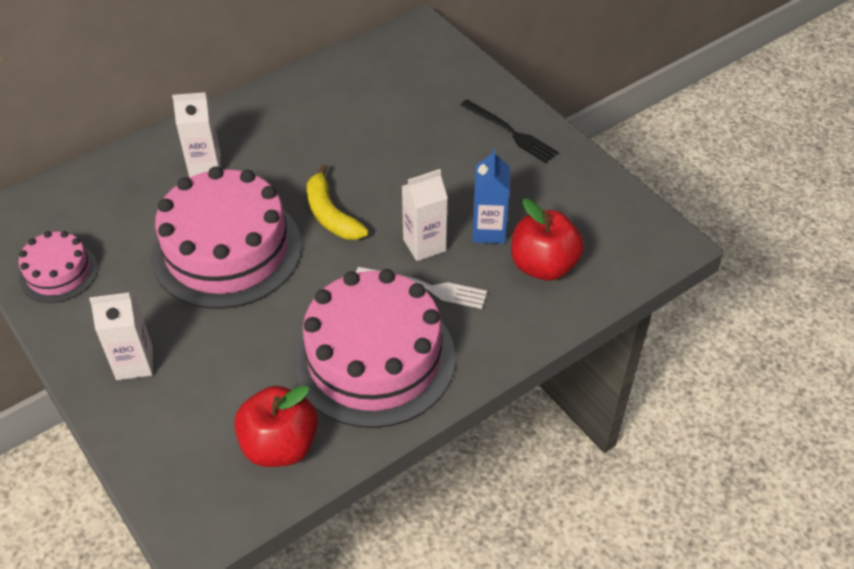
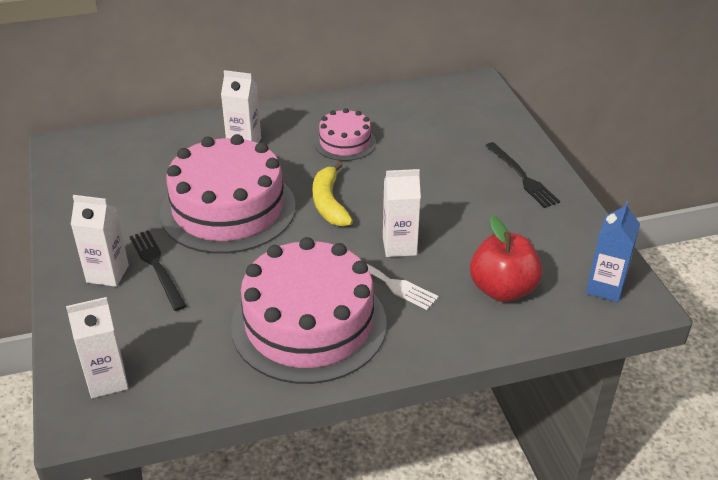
camera: 20 degrees right, 10 degrees down
pink cake [18,231,98,303] -> pink cake moved to [314,108,376,161]
red apple [234,385,318,467] -> none
blue carton [472,148,510,244] -> blue carton moved to [586,201,640,302]
none -> white carton [66,297,128,398]
none -> black fork [129,230,187,311]

